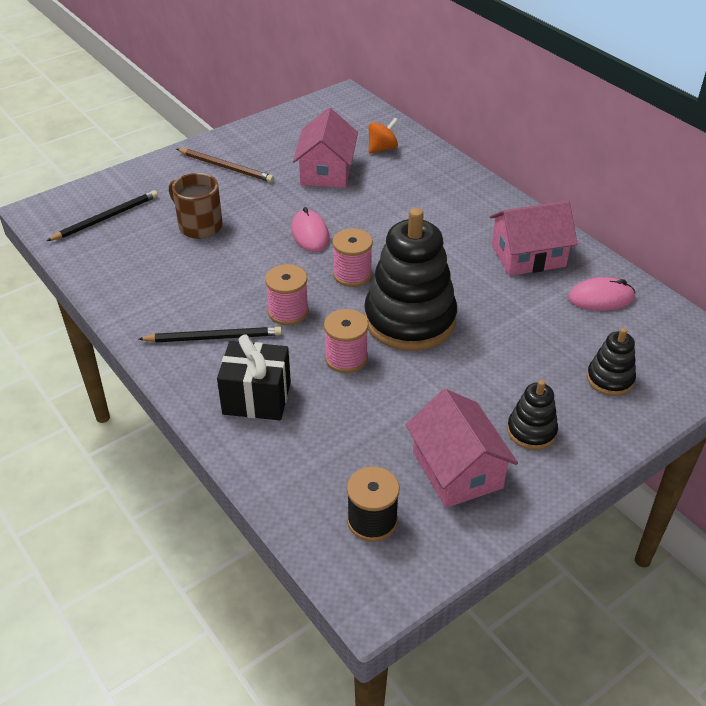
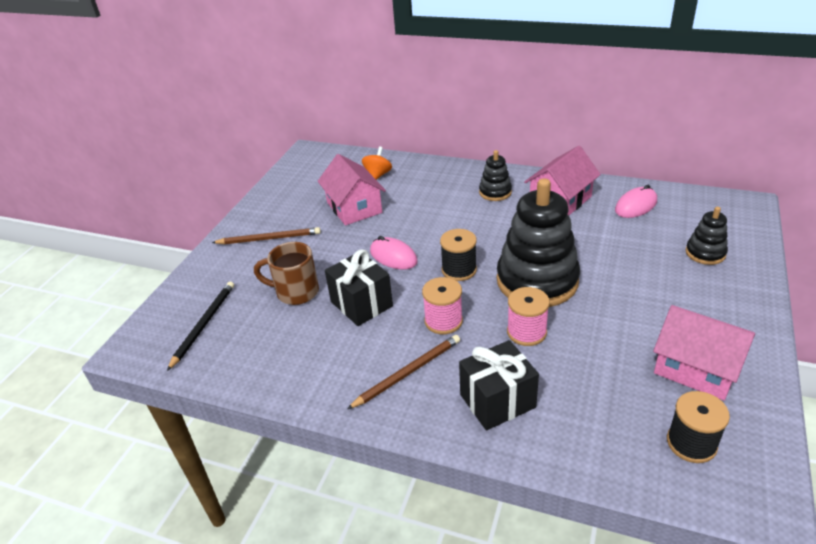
camera: 30 degrees left, 5 degrees down
black pencil [139,327,282,342] -> brown pencil [347,335,460,409]
pink spool [332,228,373,287] -> black spool [440,229,477,281]
black stacking toy [507,380,558,450] -> black stacking toy moved to [479,150,512,201]
none -> black gift [325,250,393,326]

